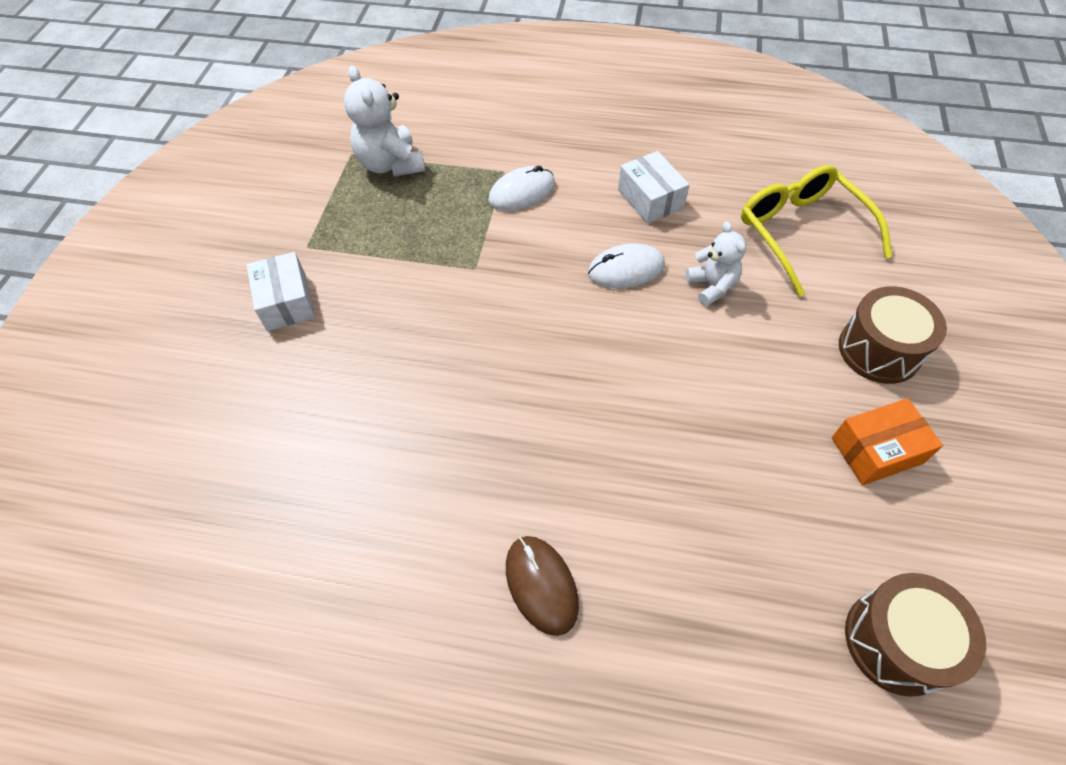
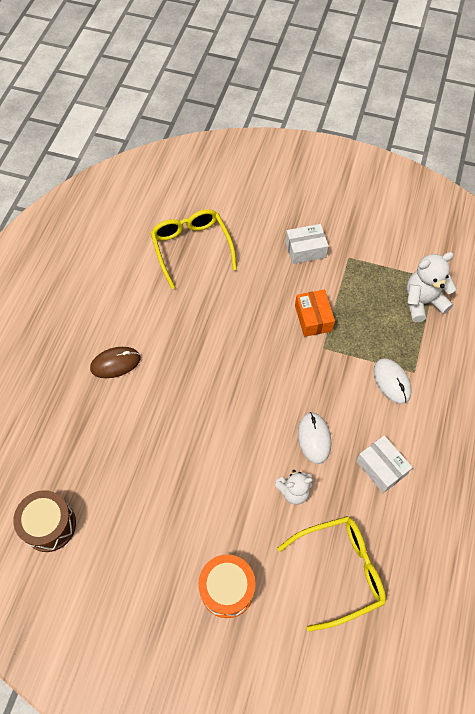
camera: 95 degrees right, 5 degrees up
white box [618,151,690,224] -> white box turned 75 degrees clockwise [356,435,413,493]
orange box [832,398,943,485] -> orange box moved to [295,290,335,337]
brown drum [839,286,947,384] -> orange drum [198,554,256,618]
none -> yellow glasses [151,209,237,289]

